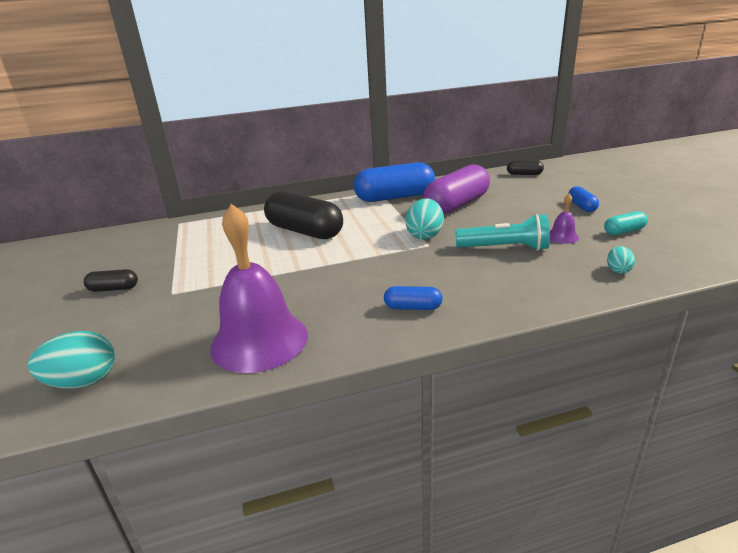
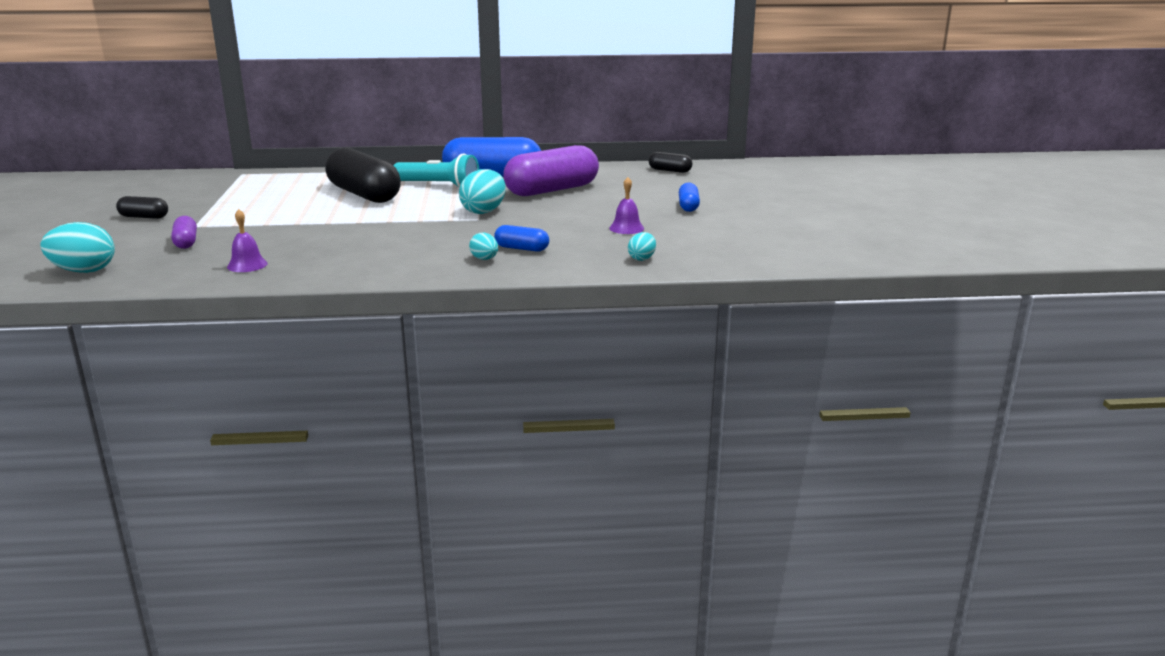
camera: 10 degrees right, 5 degrees down
purple bell [210,204,308,373] -> purple bell [227,209,268,272], size x0.42
blue capsule [384,286,443,310] -> blue capsule moved to [494,225,549,252]
turquoise flashlight [455,214,550,251] -> turquoise flashlight moved to [393,153,479,188]
turquoise capsule [604,211,648,235] -> none
none -> purple capsule [171,216,197,249]
none -> turquoise egg [469,233,498,260]

